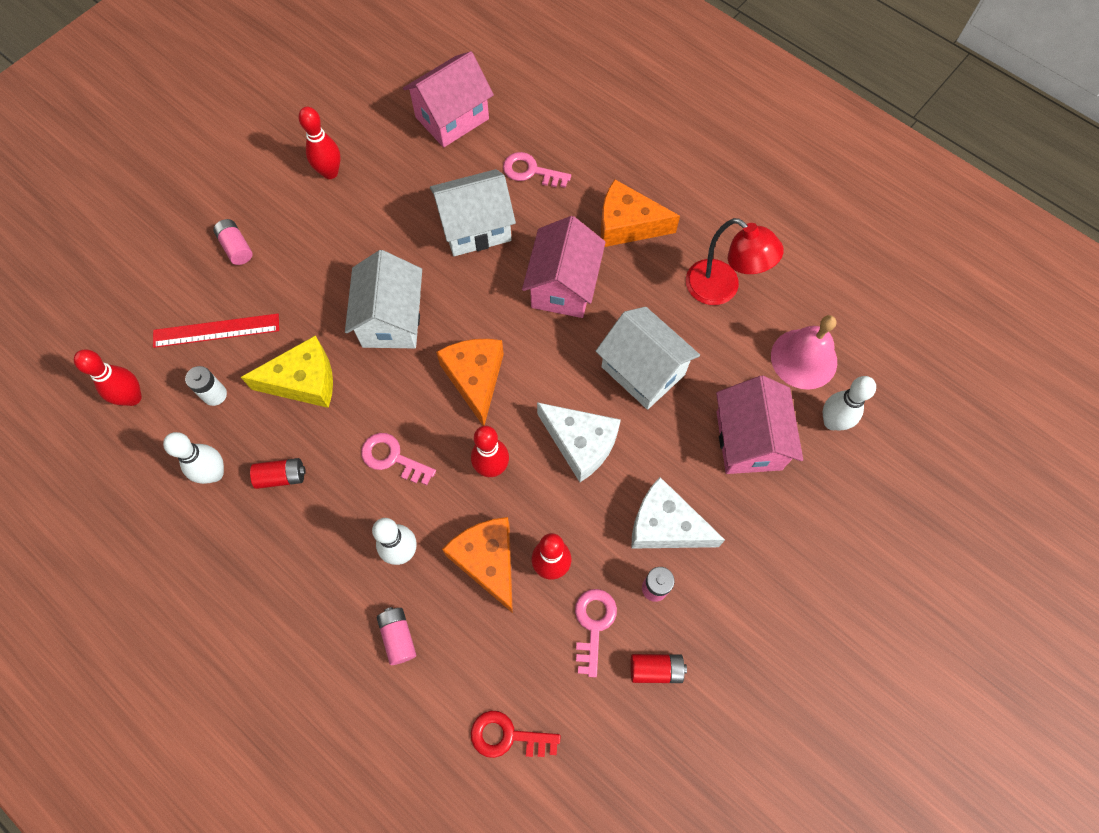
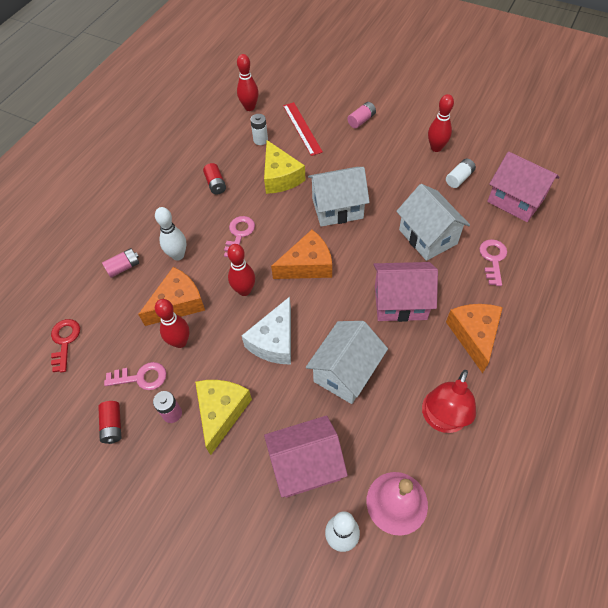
camera: 80 degrees right, 10 degrees down
white bowling pin [163,432,224,484] -> none
white cheese [631,477,725,549] -> yellow cheese [195,380,252,455]
none -> white battery [446,159,476,188]

